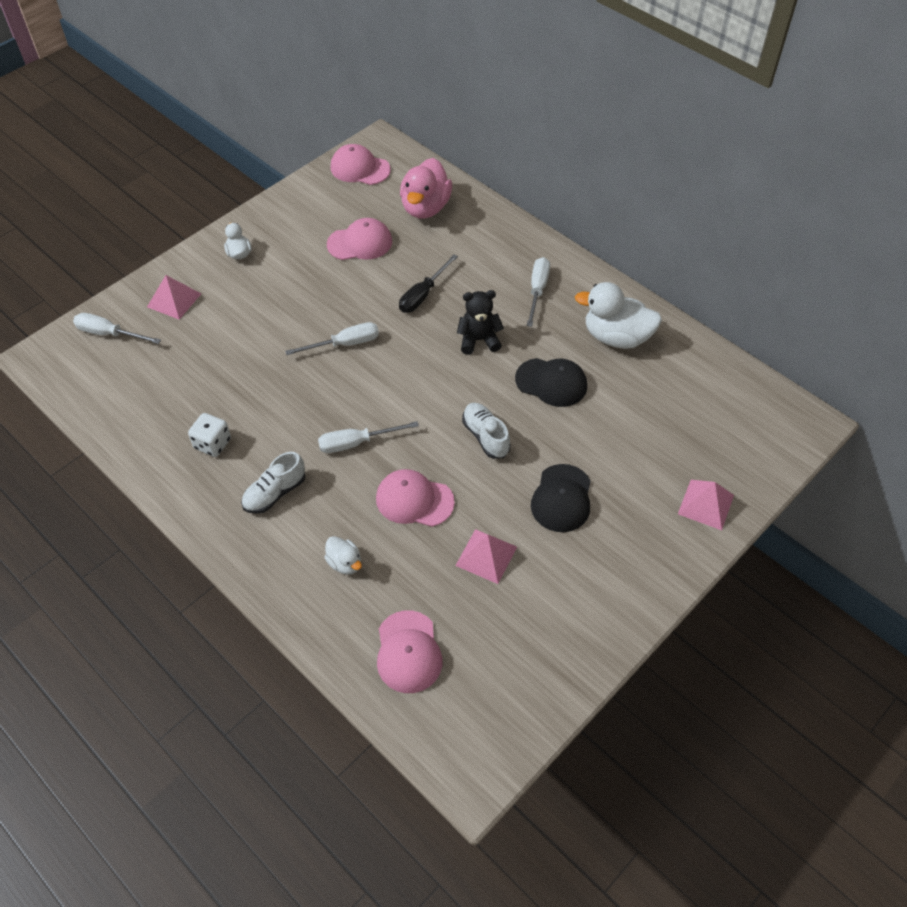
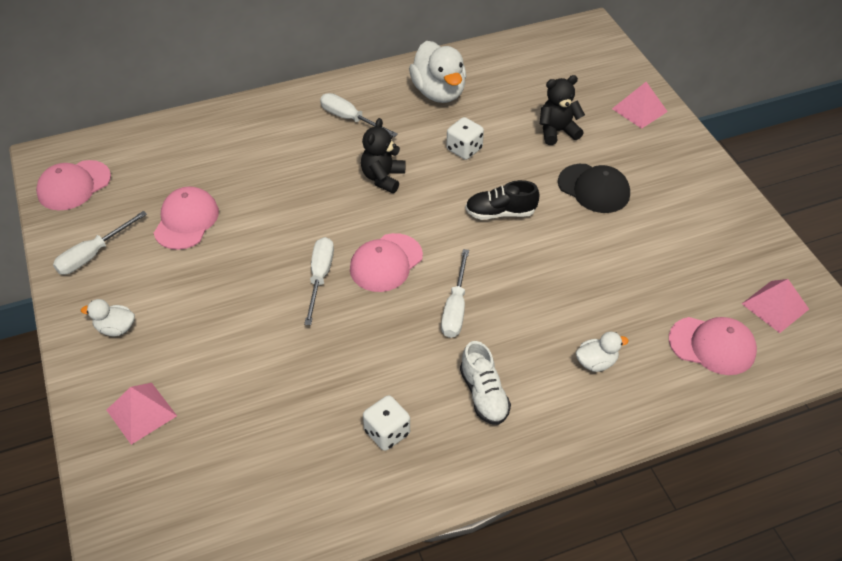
camera: 65 degrees left, 5 degrees down
white screwdriver [73,313,161,344] -> white screwdriver moved to [53,211,147,275]
pink cap [376,469,455,527] -> pink cap moved to [350,233,423,292]
black screwdriver [399,254,458,313] -> none
pink duck [400,158,452,219] -> none
pink pyramid [455,529,517,584] -> pink pyramid moved to [742,279,809,333]
white shoe [462,403,510,459] -> black shoe [465,180,539,220]
black cap [515,358,587,407] -> white dice [447,117,484,160]
white duck [575,282,662,349] -> white duck turned 60 degrees counterclockwise [409,41,466,103]
none -> black teddy bear [540,75,585,145]

